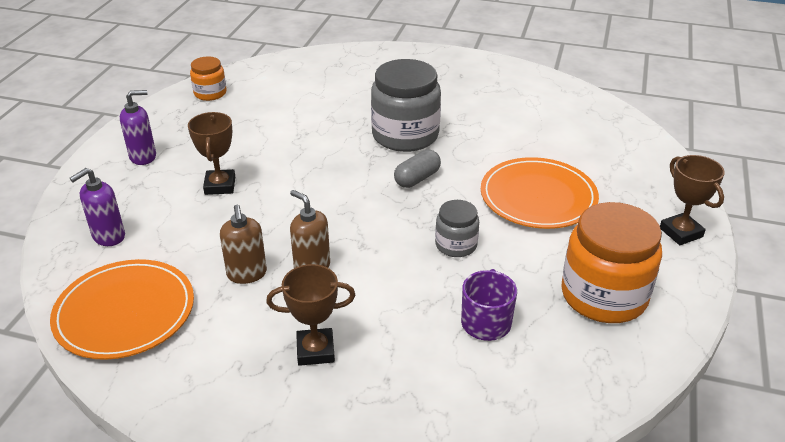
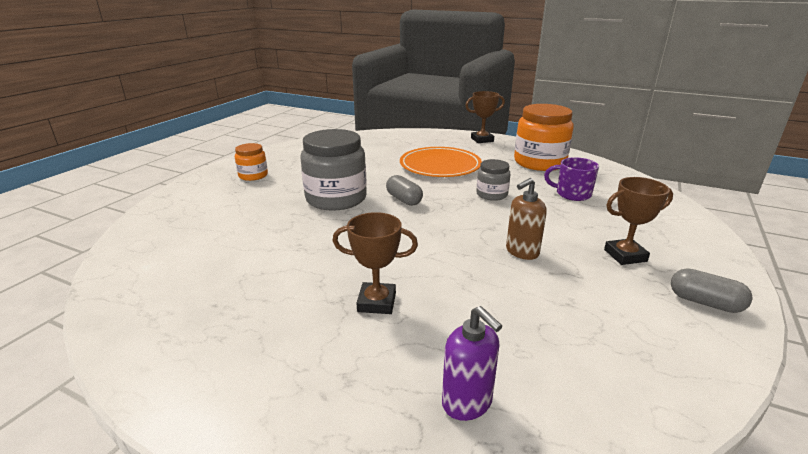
camera: 80 degrees left, 10 degrees down
orange plate [50,259,194,360] -> none
purple soap dispenser [120,90,156,165] -> none
orange jar [190,56,226,101] -> orange jar moved to [235,143,268,181]
brown soap dispenser [220,205,267,284] -> none
brown trophy [266,264,356,366] -> brown trophy turned 75 degrees clockwise [604,177,673,265]
none -> grey capsule [671,268,753,313]

